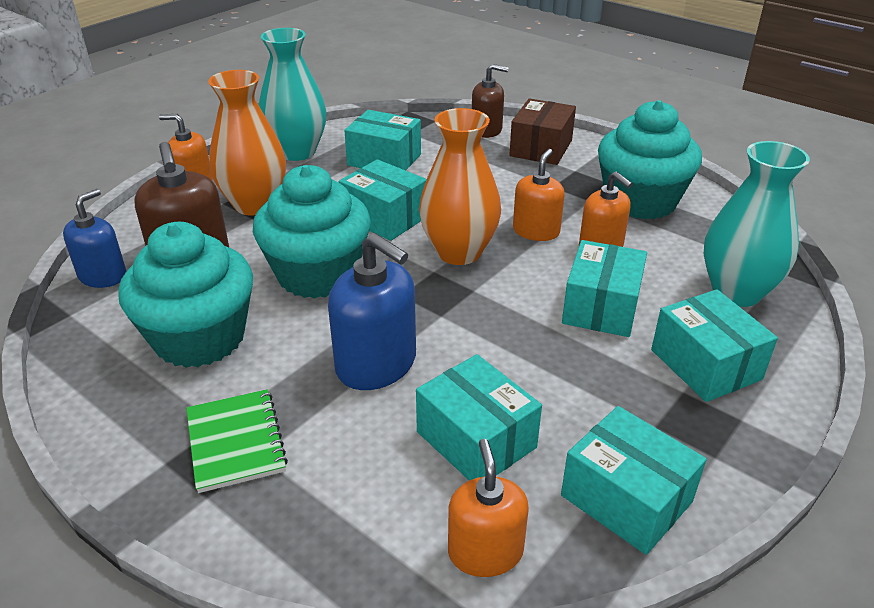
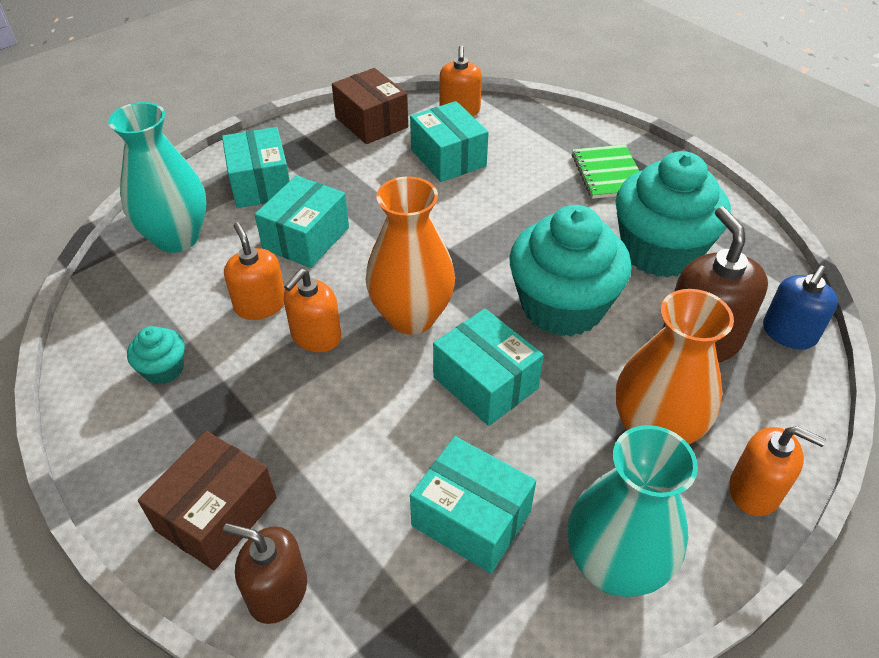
camera: 170 degrees left, 10 degrees up
blue soap dispenser [328,233,416,390] -> none
turquoise box [561,406,707,555] -> brown box [332,68,408,144]
turquoise cupcake [598,100,702,220] -> turquoise cupcake [127,326,185,385], size x0.45

